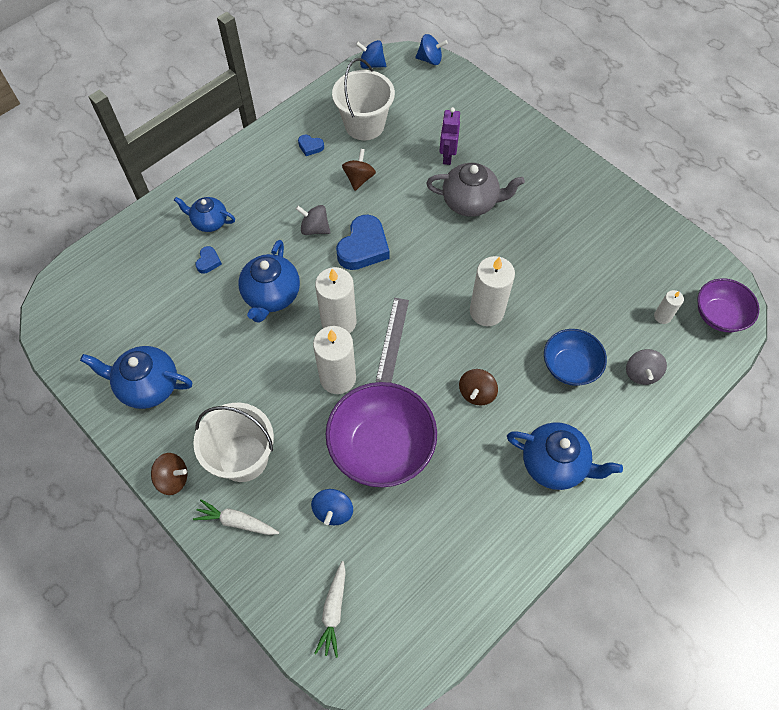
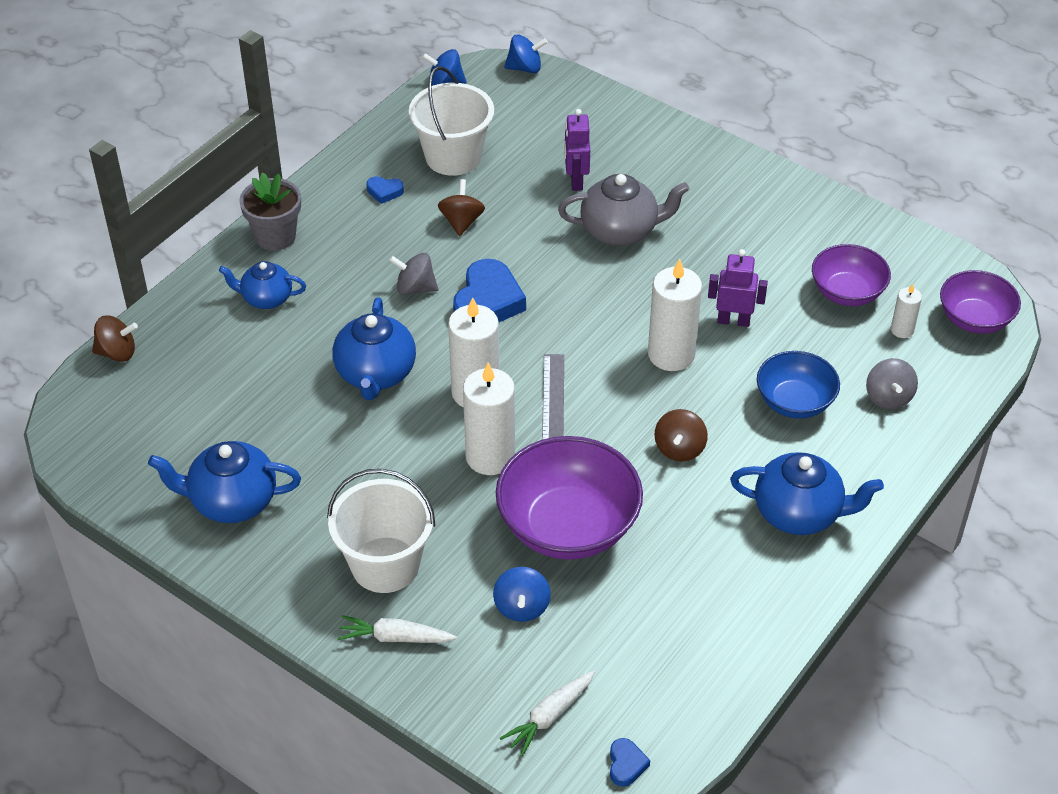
camera: 10 degrees left, 15 degrees down
brown spinning top [151,453,187,495] -> brown spinning top moved to [92,315,138,362]
blue heart [195,246,222,274] -> blue heart moved to [610,738,650,787]
white carrot [314,561,346,658] -> white carrot turned 45 degrees clockwise [500,670,595,757]
none -> grey flower pot [239,173,301,251]
none -> purple robot [708,249,768,327]
none -> purple bowl [812,244,891,306]

